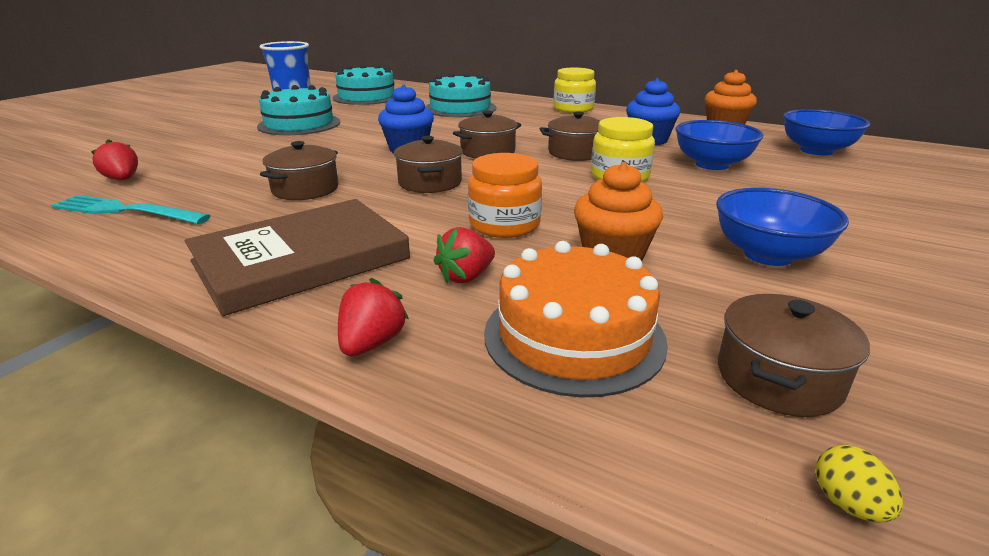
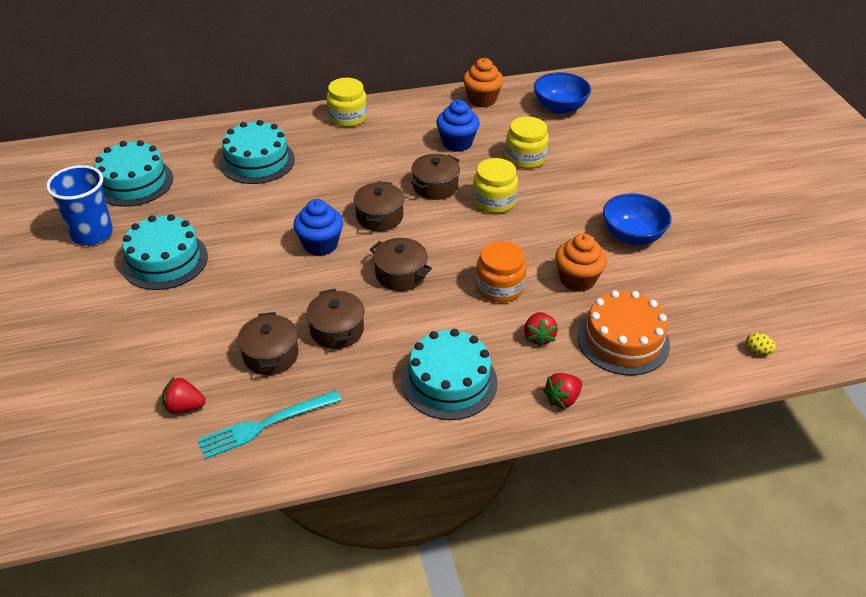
camera: 45 degrees left, 15 degrees up
brown book [185,199,410,316] -> turquoise cake [401,329,498,420]
red strawberry [338,278,409,356] -> red strawberry turned 105 degrees counterclockwise [543,373,582,409]
blue bowl [675,120,763,170] -> yellow jar [505,117,549,169]
brown pot [718,294,870,417] -> brown pot moved to [237,312,298,375]

